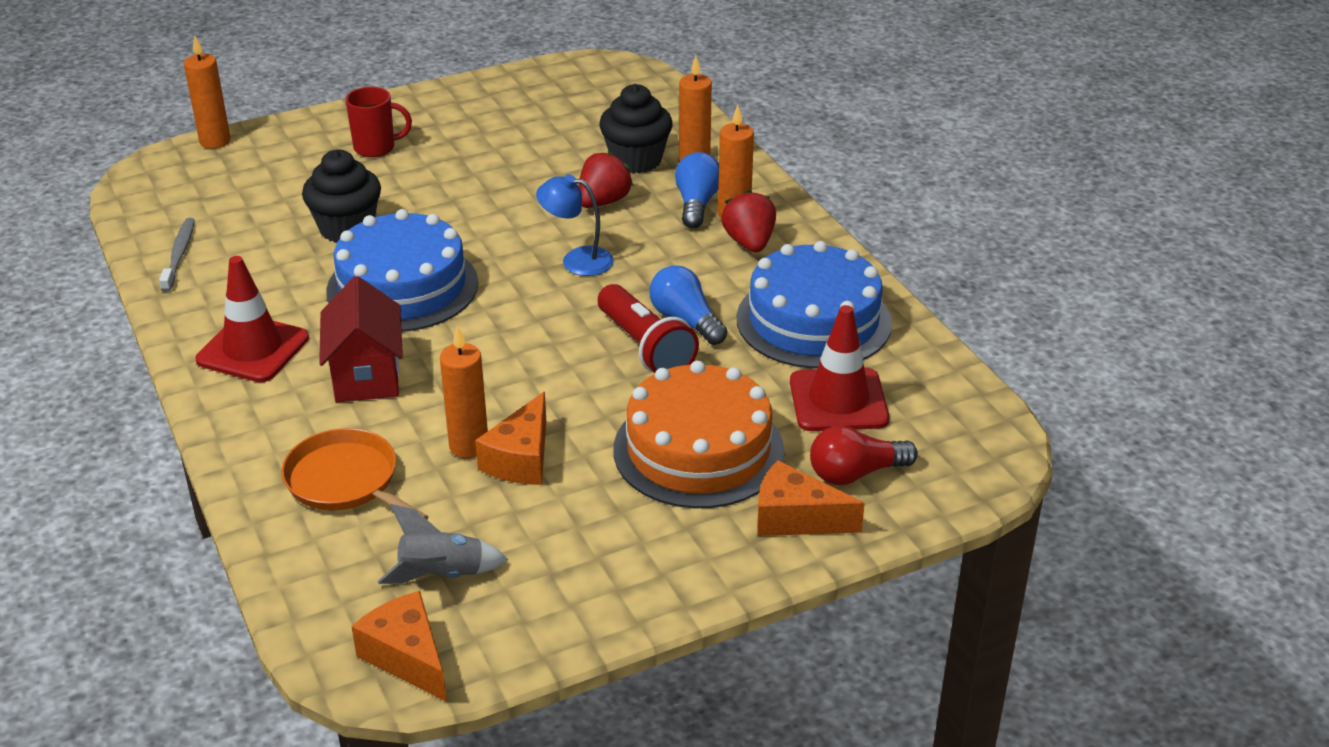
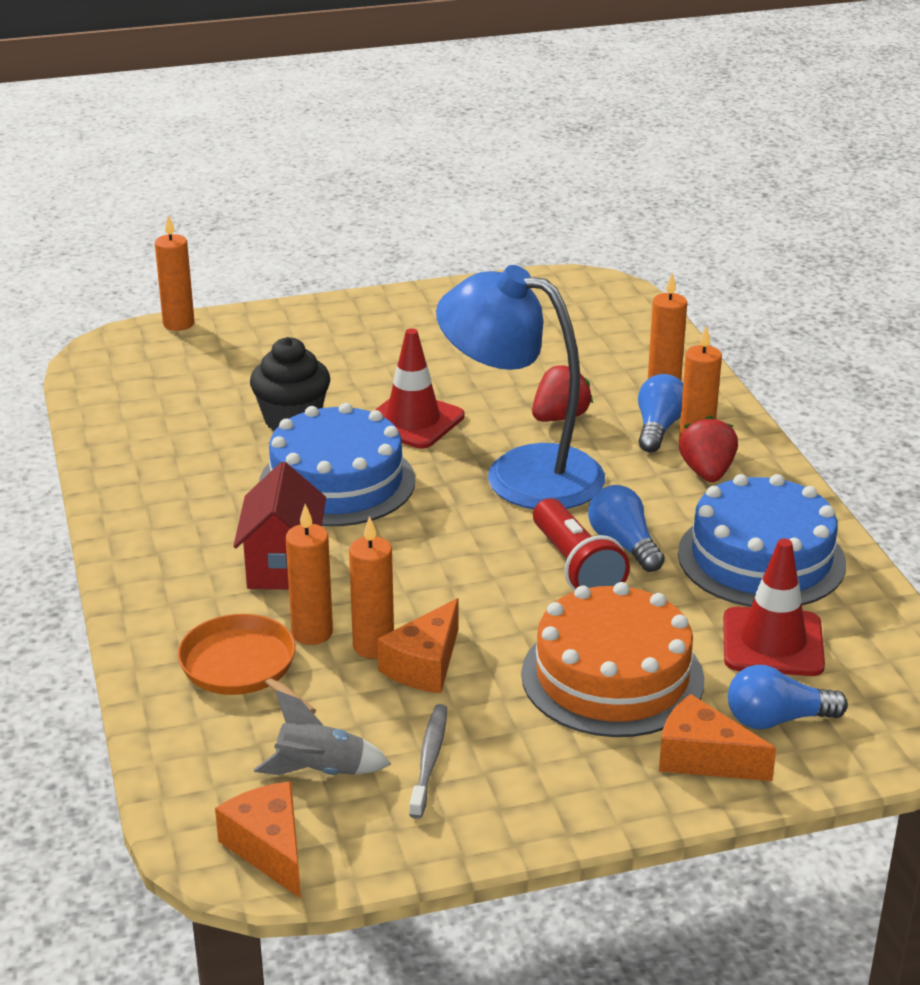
camera: 10 degrees right, 5 degrees down
grey toothbrush [159,218,195,292] -> grey toothbrush moved to [409,704,447,819]
red traffic cone [196,256,309,382] -> red traffic cone moved to [375,328,465,449]
red mug [345,87,412,157] -> none
blue lamp [536,174,614,276] -> blue lamp [436,265,605,509], size x2.18
black cupcake [599,84,673,173] -> none
red light bulb [810,425,918,485] -> blue light bulb [728,665,848,729]
none -> orange candle [286,504,333,645]

